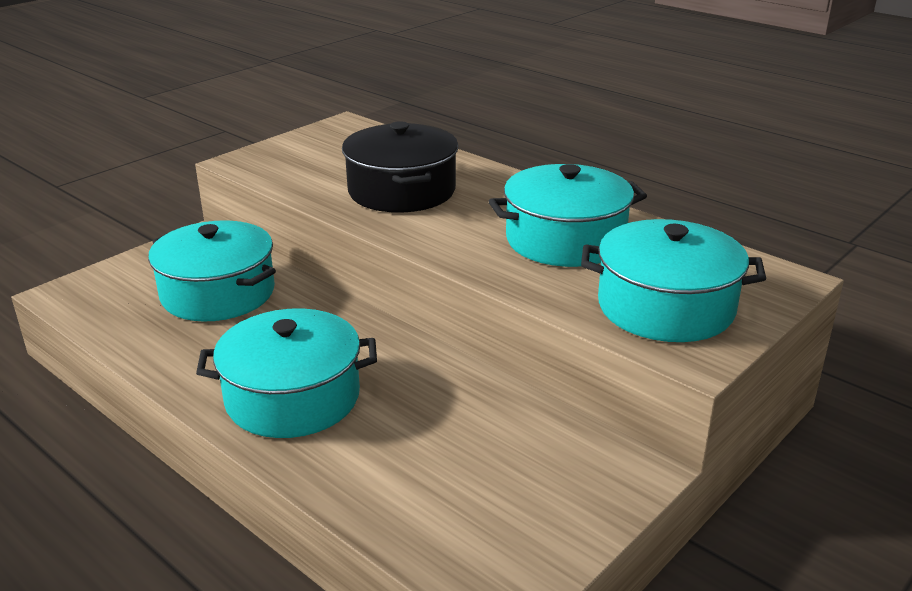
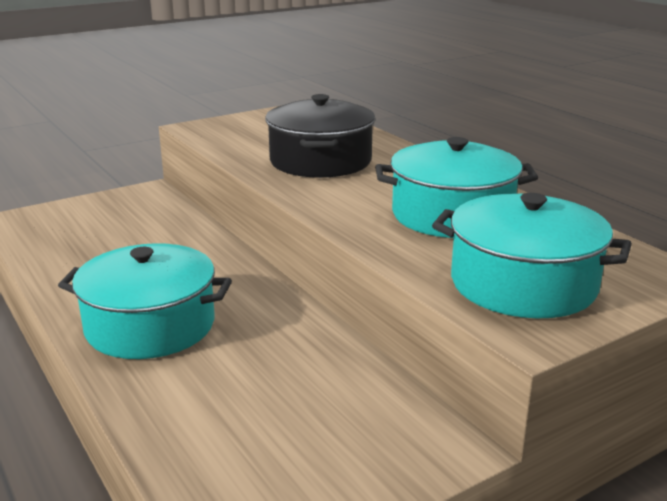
camera: 15 degrees right, 5 degrees down
turquoise pot [148,220,276,322] -> none

